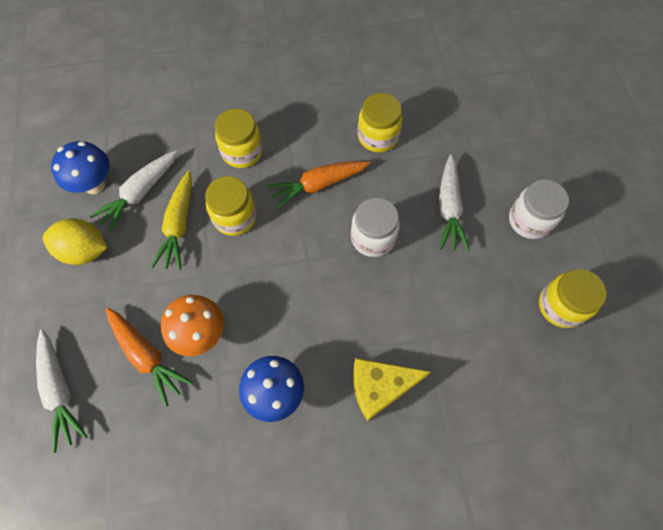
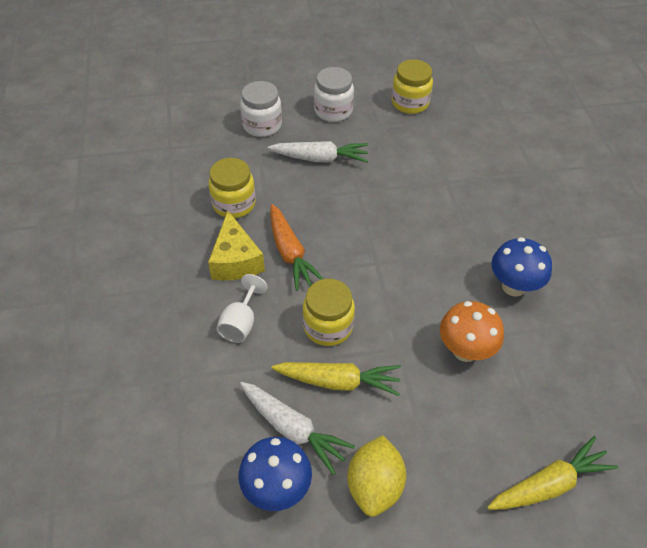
camera: 90 degrees left, 15 degrees down
white carrot [36,330,88,453] -> yellow carrot [487,436,618,510]
orange carrot [106,308,192,407] -> none
yellow jar [215,109,263,168] -> white goblet [216,274,268,343]
white jar [351,198,400,257] -> white jar moved to [240,81,282,137]
yellow cheese [353,358,431,421] -> yellow cheese moved to [208,211,265,280]

